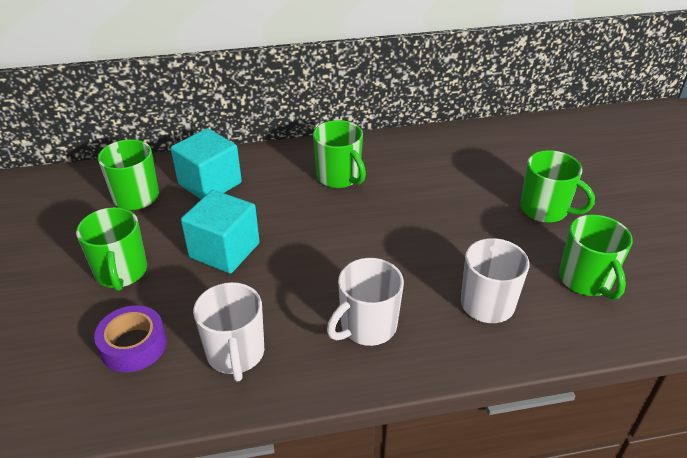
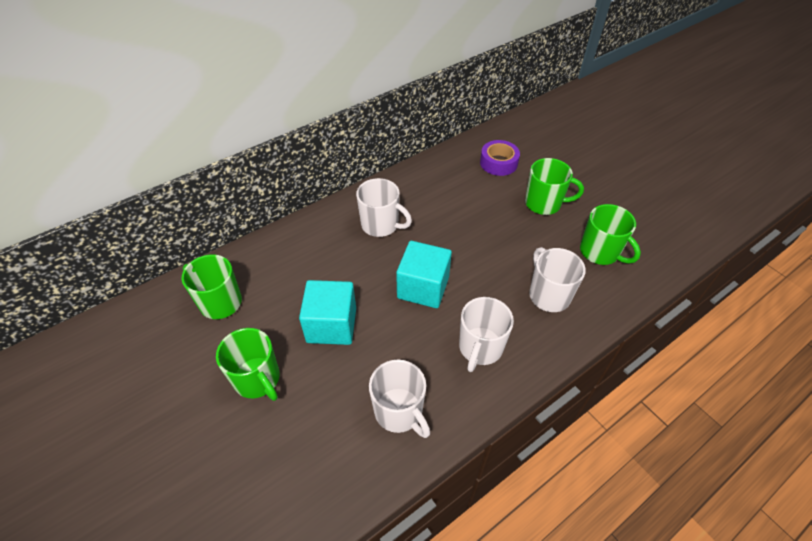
camera: 25 degrees left, 10 degrees up
purple tape [94,305,167,372] -> purple tape moved to [480,140,520,176]
turquoise cube [171,128,242,199] -> turquoise cube moved to [396,241,452,308]
green mug [313,120,366,188] -> white mug [356,178,412,237]

